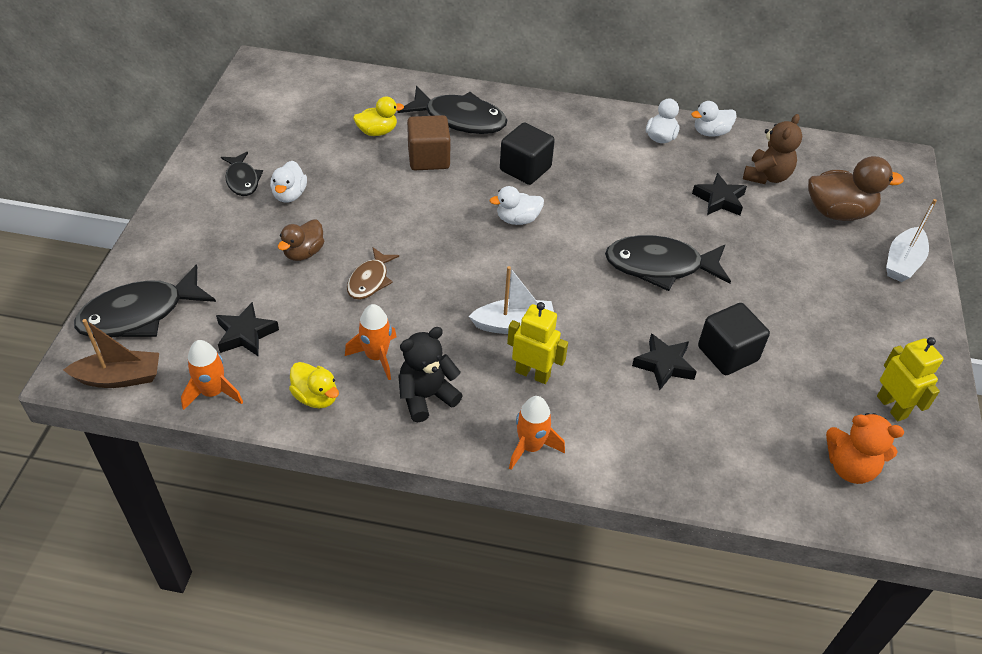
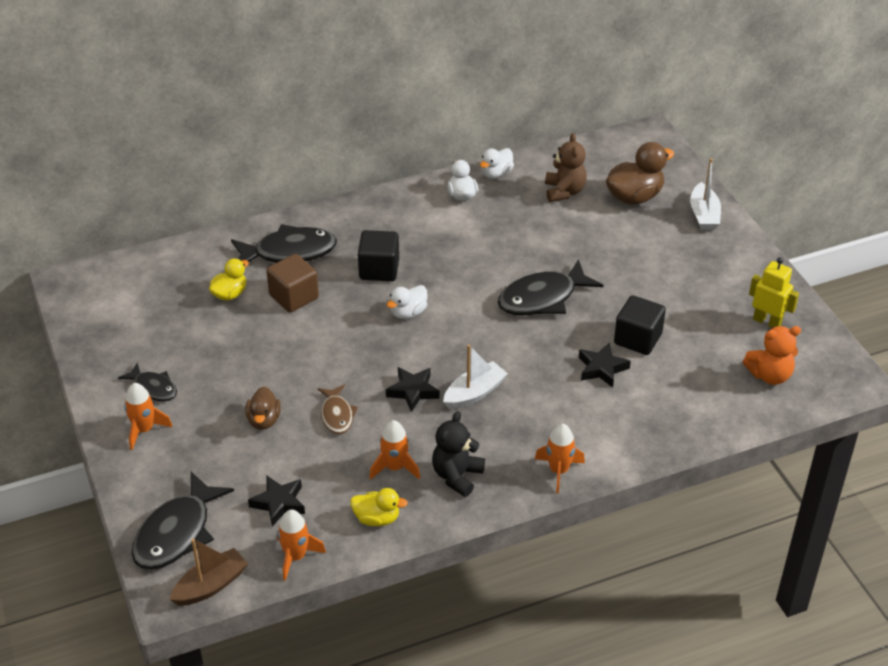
camera: 30 degrees left, 5 degrees down
white duck [270,161,307,203] -> none
yellow robot [507,302,568,384] -> none
black star [692,173,747,216] -> black star moved to [386,367,439,412]
none -> orange rocket [124,383,172,450]

